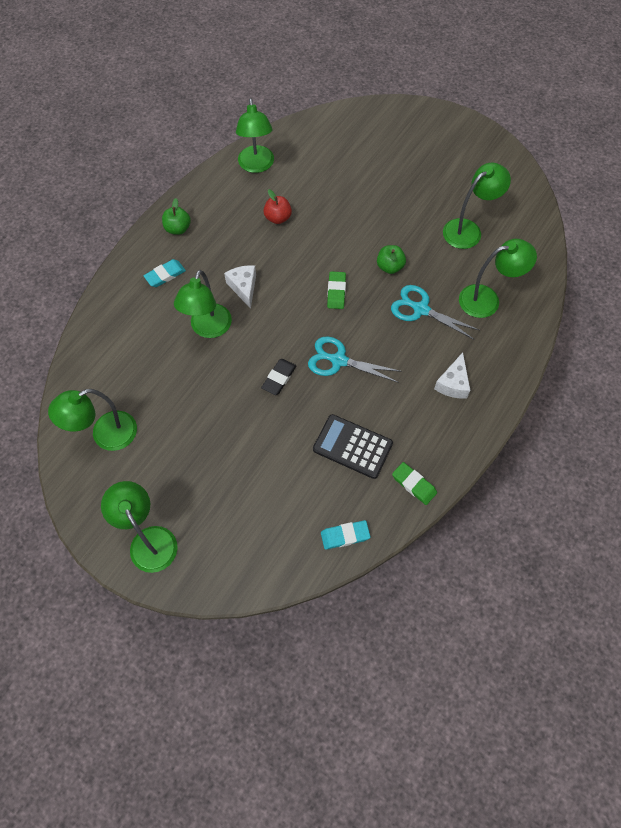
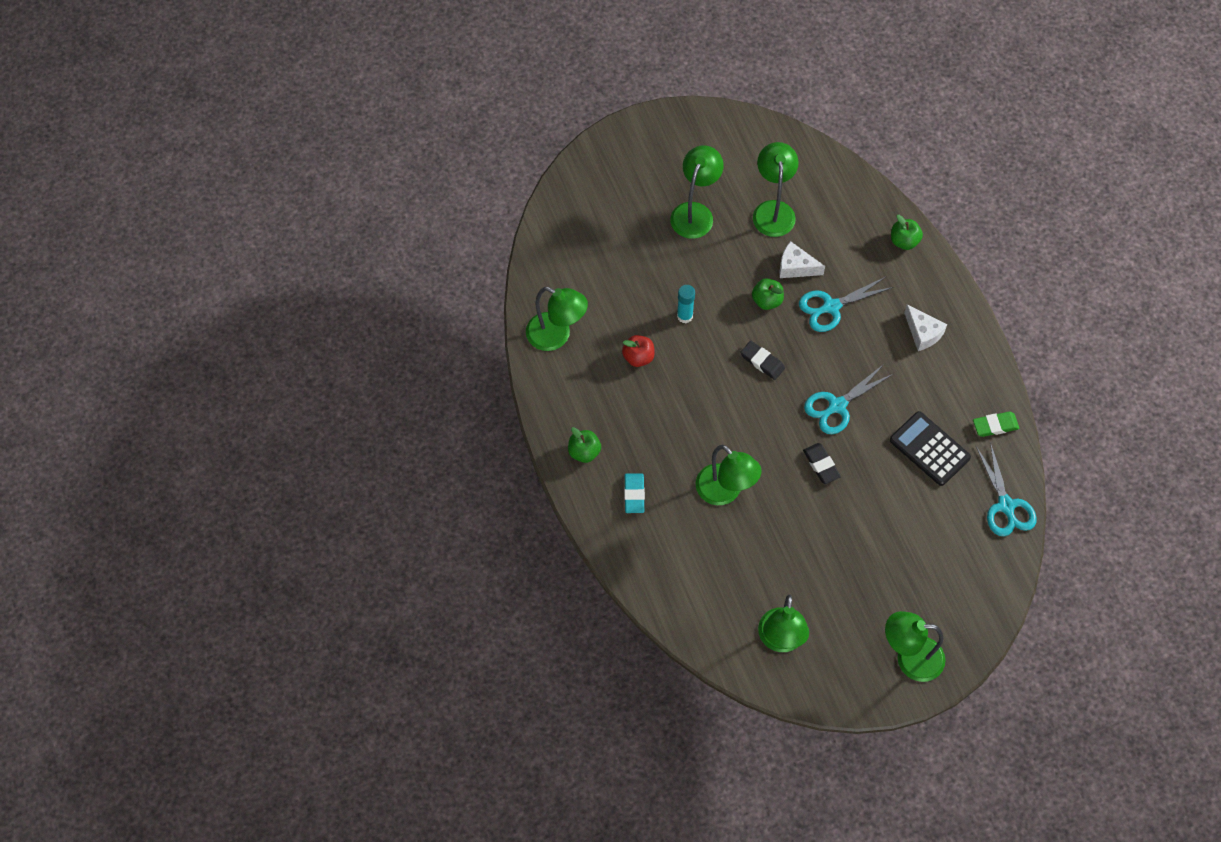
camera: 55 degrees left, 0 degrees up
white cheese [224,265,256,309] -> white cheese moved to [779,241,825,278]
black calculator [313,414,393,479] -> black calculator turned 75 degrees clockwise [890,411,971,486]
turquoise eraser [321,520,370,550] -> turquoise scissors [976,442,1037,536]
green eraser [327,271,346,309] -> black eraser [740,341,785,380]
green lamp [459,239,537,318] -> green lamp moved to [670,145,724,239]
none -> turquoise glue stick [677,285,695,323]
none -> green apple [891,215,923,250]

